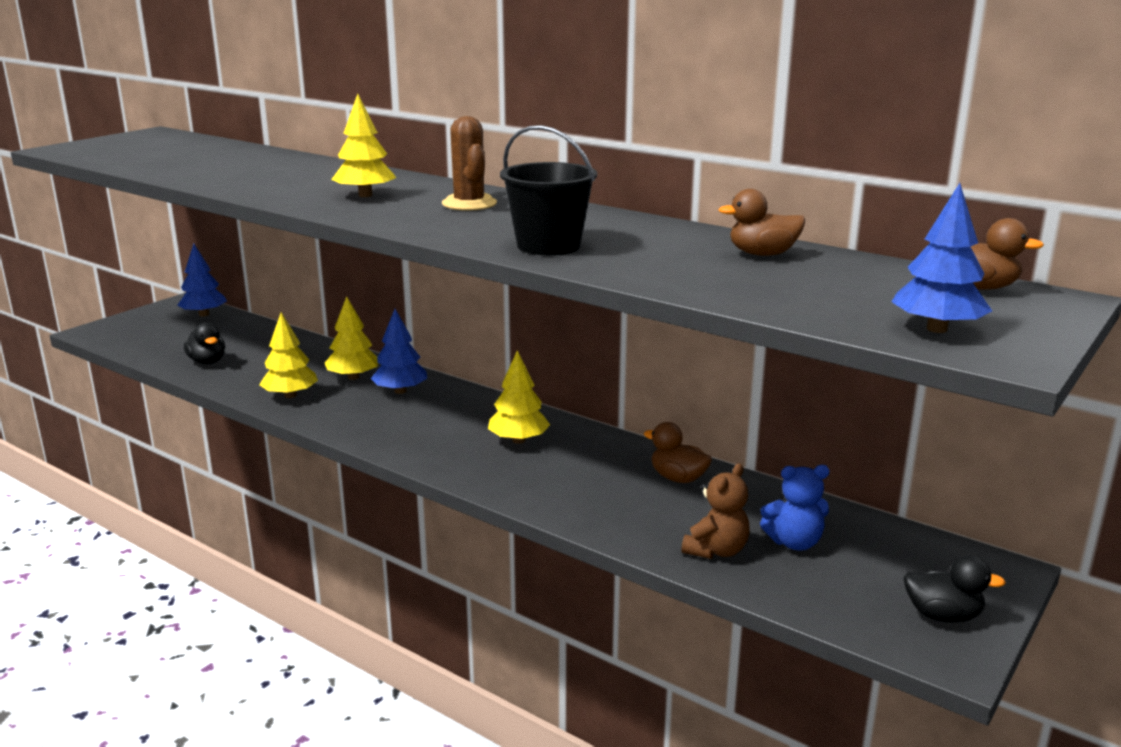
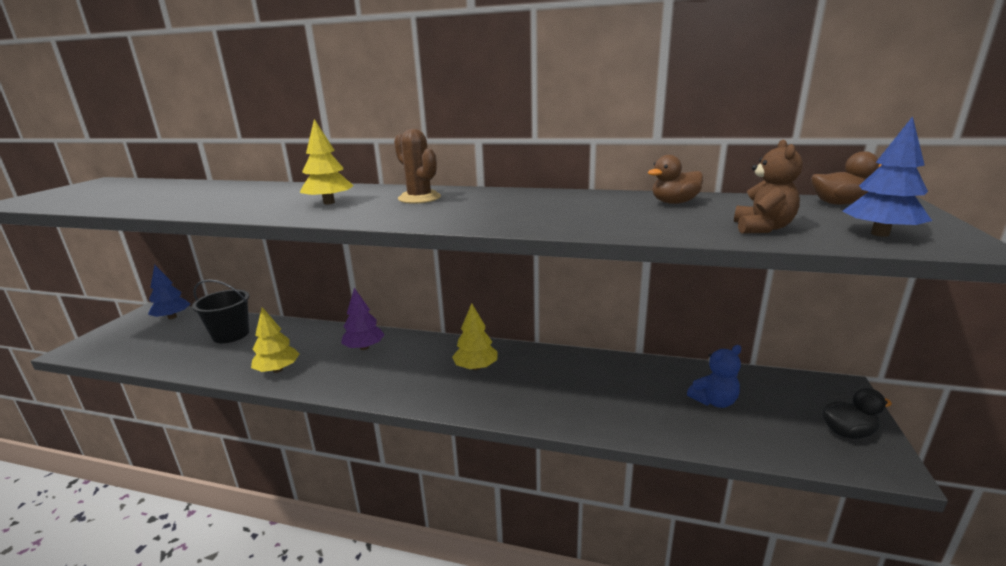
camera: 20 degrees left, 0 degrees up
black duck [184,322,225,364] -> none
yellow tree [325,296,379,380] -> none
blue tree [370,309,427,394] -> purple tree [341,288,385,350]
black bucket [500,125,597,255] -> black bucket moved to [192,279,249,343]
brown duck [644,422,712,483] -> none
brown teddy bear [681,463,749,559] -> brown teddy bear moved to [734,139,803,233]

